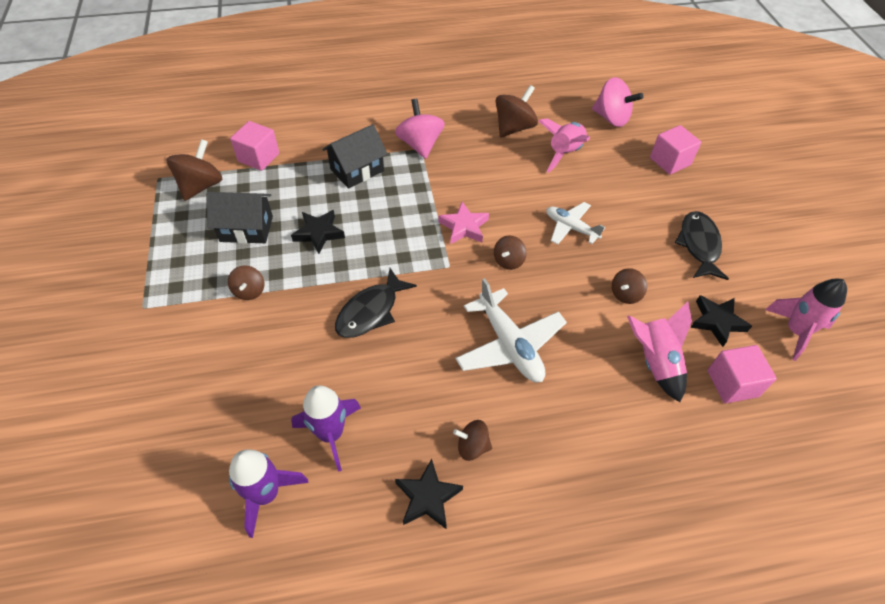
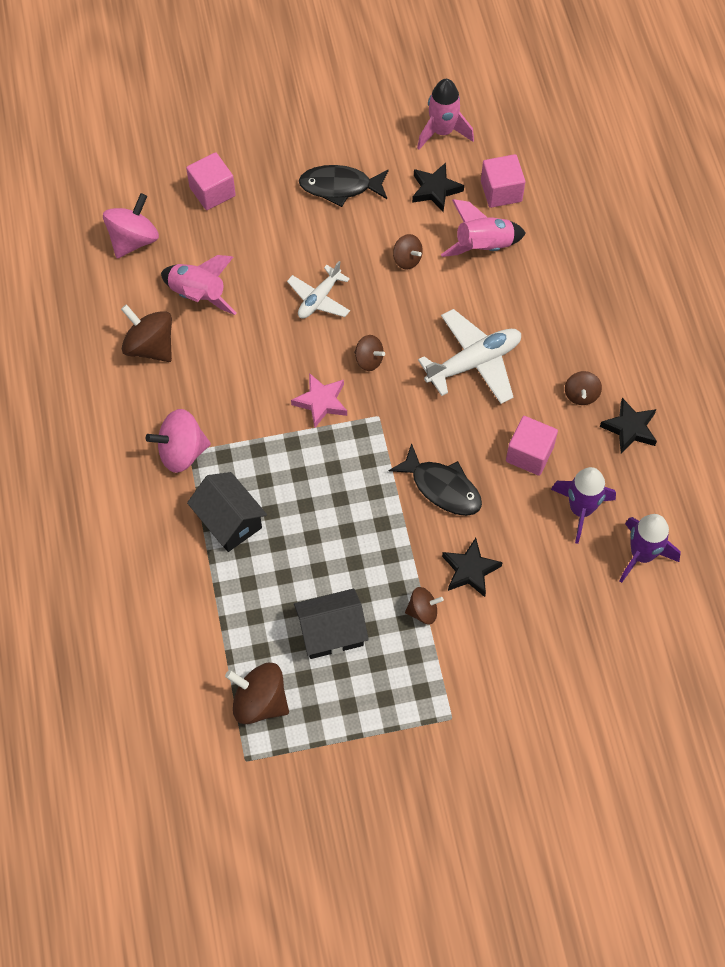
camera: 90 degrees left, 10 degrees up
black house [206,192,273,244] -> black house turned 75 degrees clockwise [294,589,369,659]
pink cube [230,121,279,171] -> pink cube moved to [506,416,558,476]
black star [291,210,345,254] -> black star moved to [442,538,503,597]

